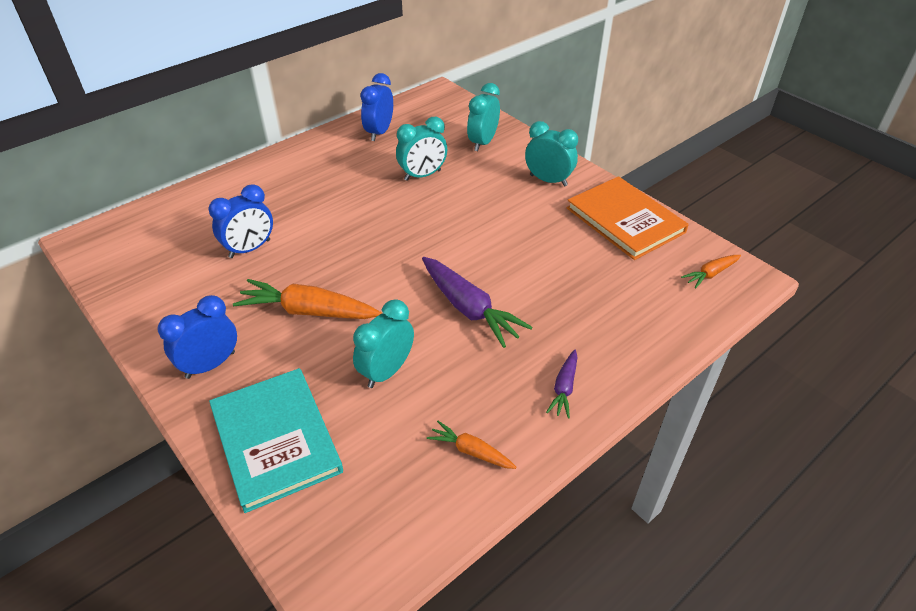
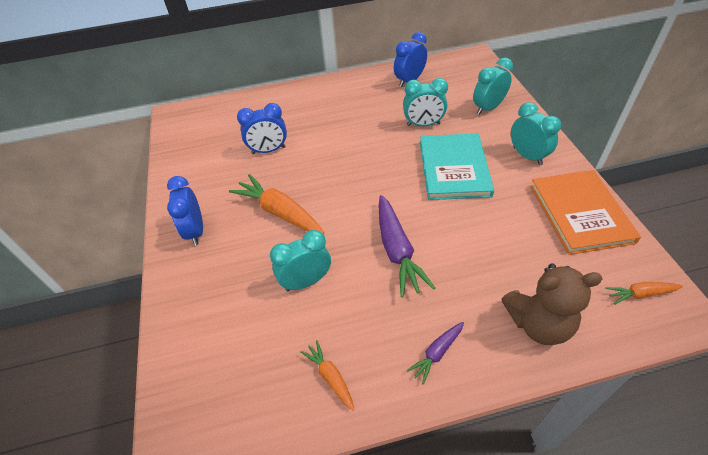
camera: 30 degrees right, 5 degrees up
blue clock [158,295,237,379] -> blue clock turned 90 degrees counterclockwise [167,176,203,245]
turquoise book [209,368,343,513] -> turquoise book moved to [420,133,494,200]
none -> brown teddy bear [501,263,603,345]

